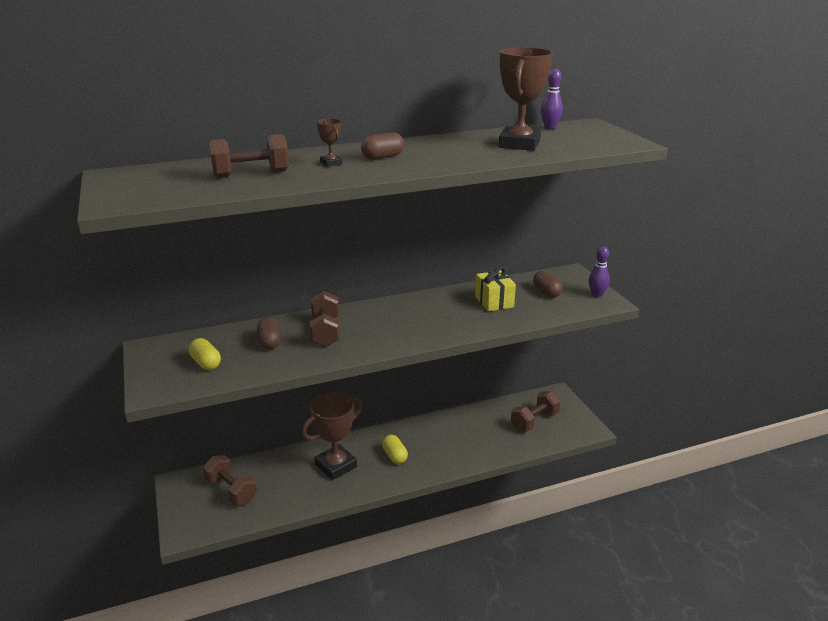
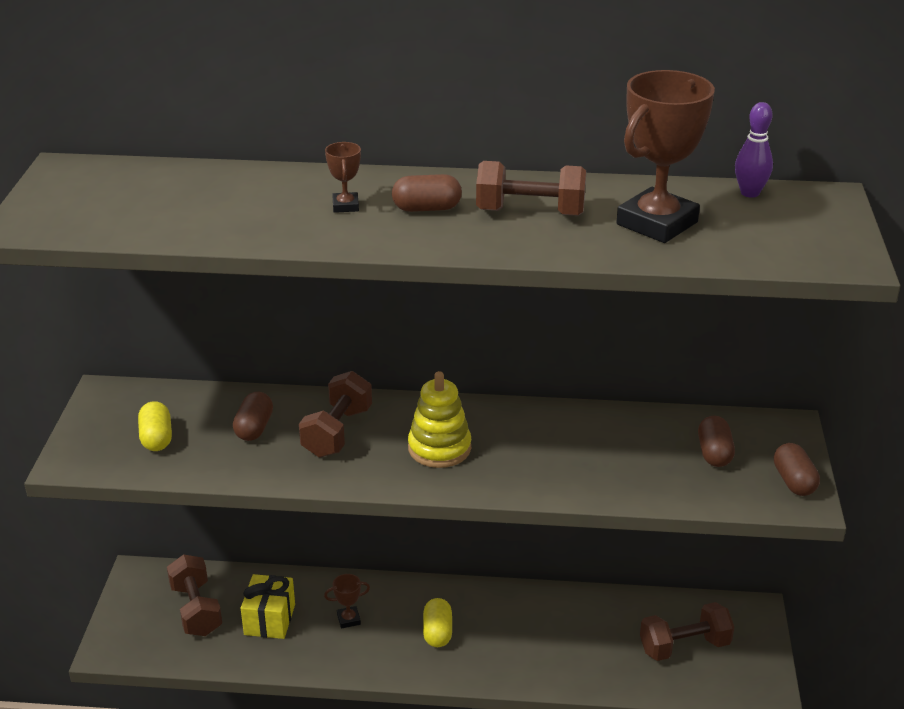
camera: 25 degrees right, 5 degrees up
brown dumbbell [209,134,289,178] -> brown dumbbell moved to [476,161,586,216]
brown trophy [302,392,362,480] -> brown trophy [324,574,370,628], size x0.44
yellow gift [475,266,516,312] -> yellow gift moved to [241,574,295,639]
purple bowling pin [589,246,610,298] -> brown capsule [774,443,820,496]
none -> yellow stacking toy [408,371,471,468]

